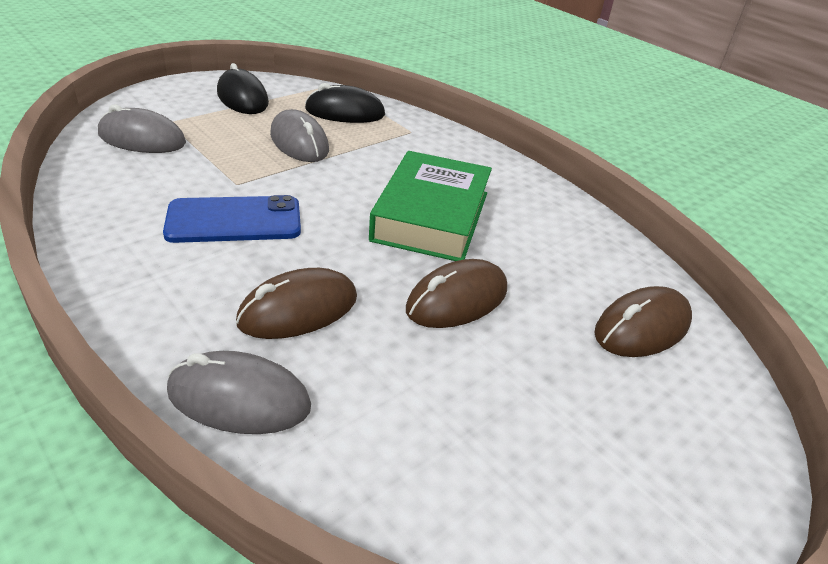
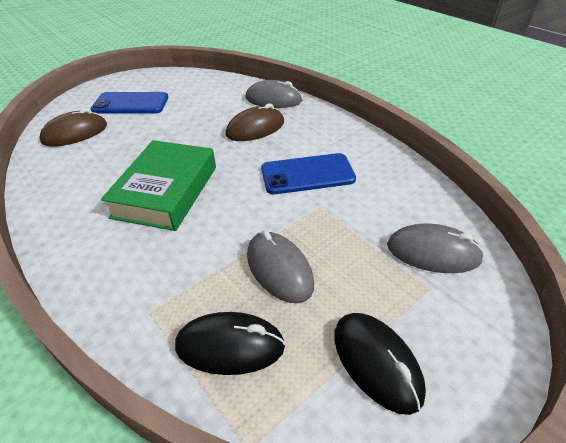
camera: 175 degrees left, 5 degrees up
brown mouse [406,259,507,328] -> none
none -> blue phone [91,92,168,114]

